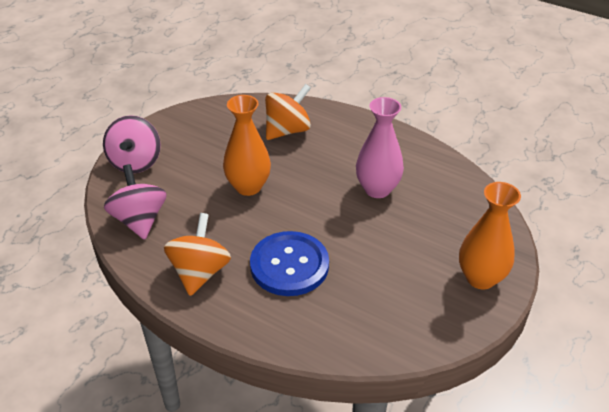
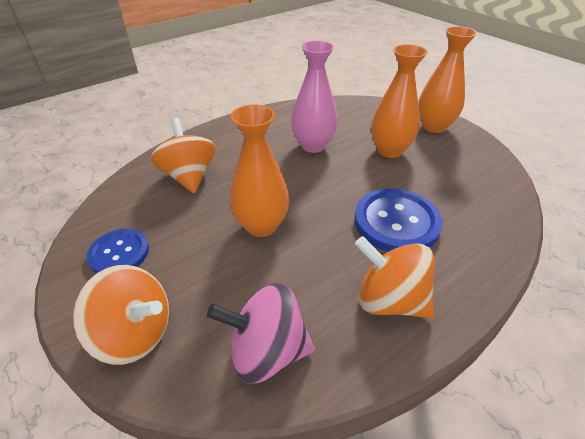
camera: 70 degrees left, 0 degrees up
pink spinning top [103,115,161,173] -> orange spinning top [73,265,169,365]
none -> blue button [87,229,149,273]
none -> orange vase [371,44,428,158]

